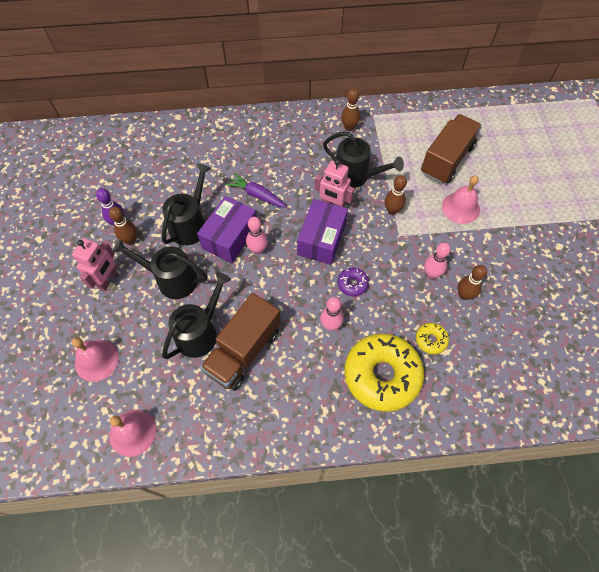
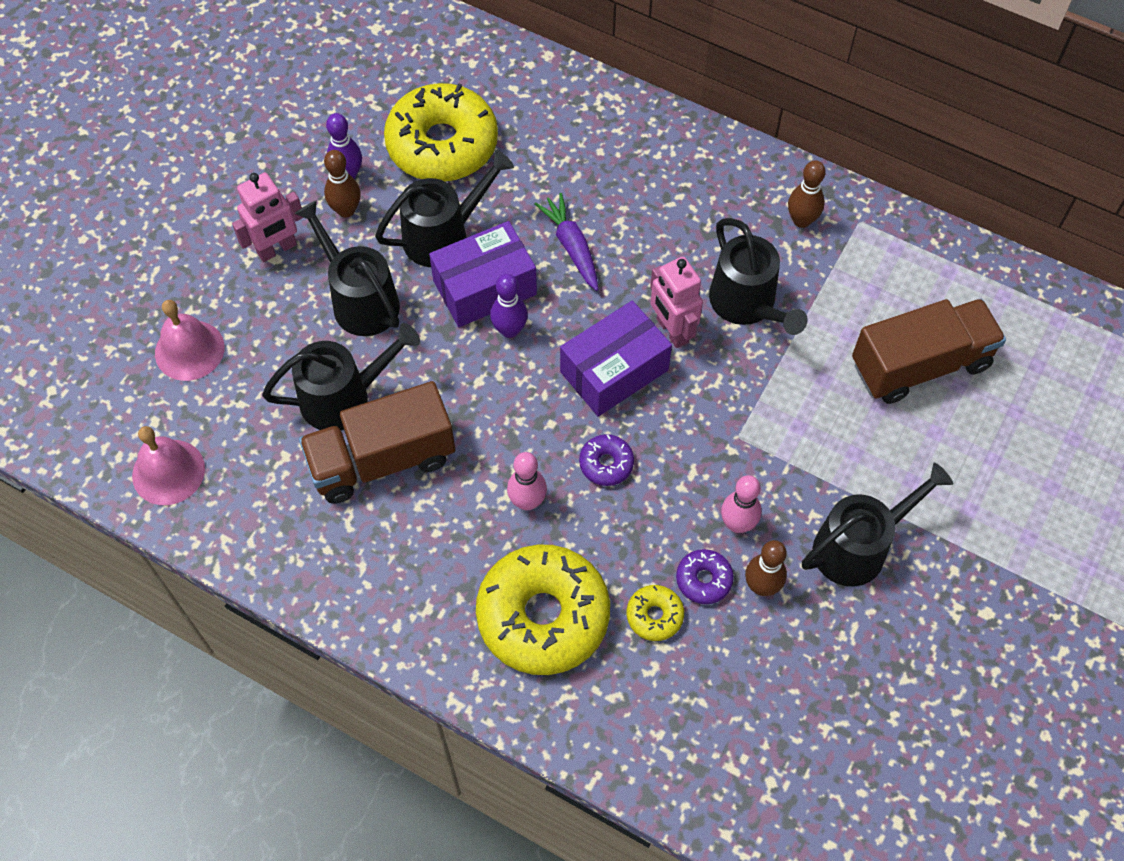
camera: 35 degrees right, 0 degrees up
pink bowling pin [246,217,268,254] -> purple bowling pin [490,274,528,338]
brown bowling pin [385,175,407,215] -> none
pink bell [442,175,480,224] -> none
none -> yellow donut [384,83,498,181]
none -> purple donut [676,549,734,604]
none -> black watering can [802,462,953,586]

